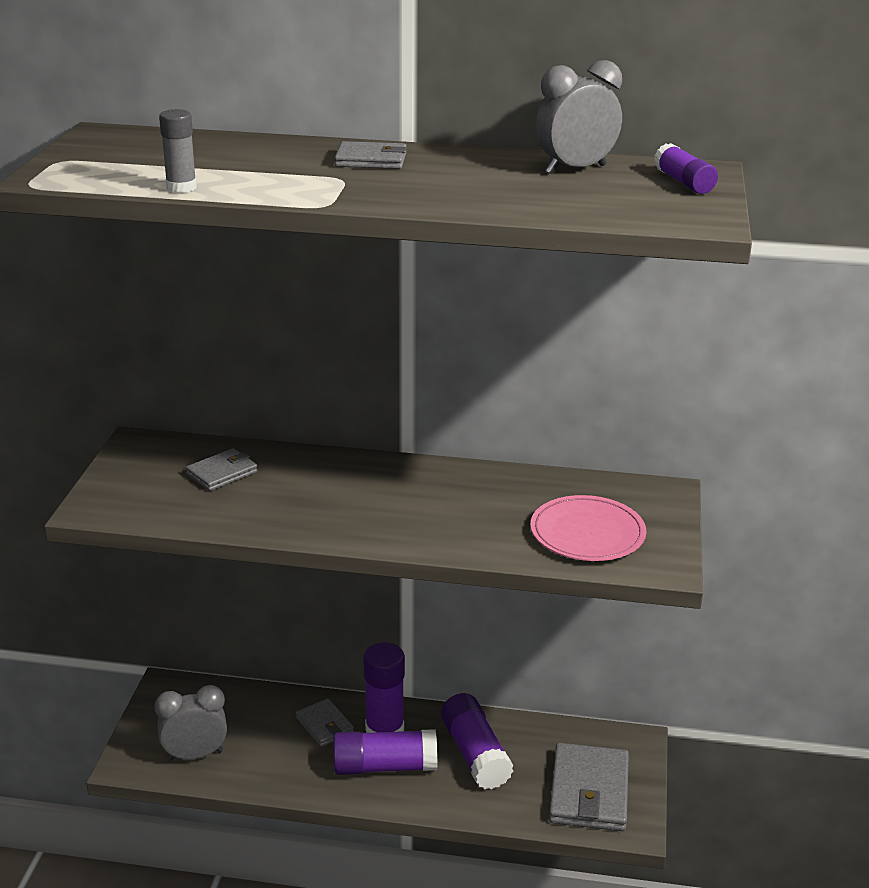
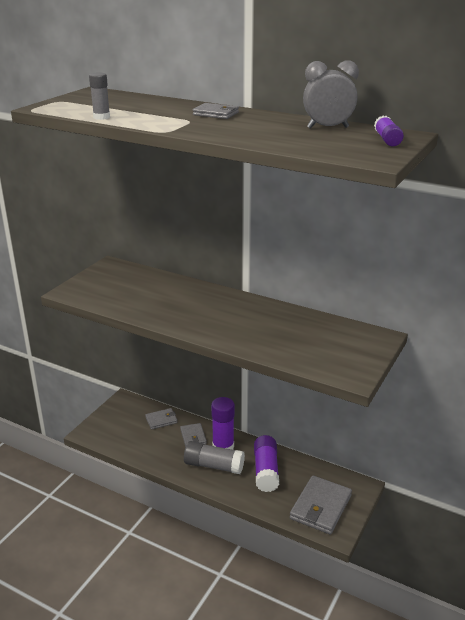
camera: 20 degrees right, 0 degrees up
grey clock [155,685,227,761] -> none
grey wallet [186,448,258,491] -> grey wallet moved to [145,408,178,430]
purple glue stick [333,729,438,775] -> grey glue stick [184,441,245,474]
pink plate [530,495,646,561] -> none

